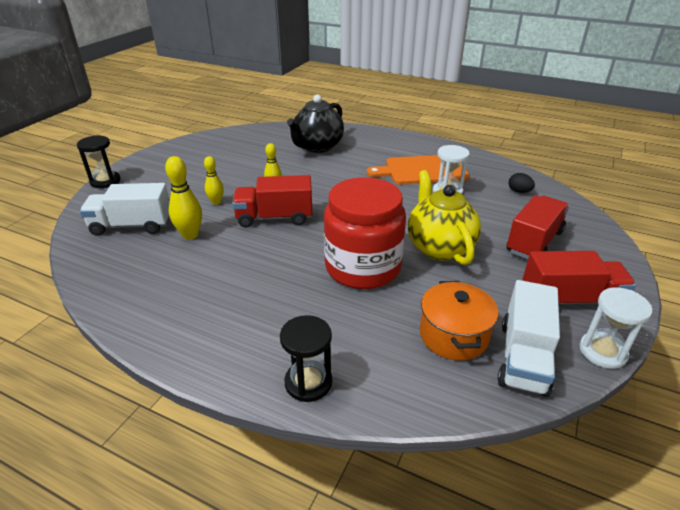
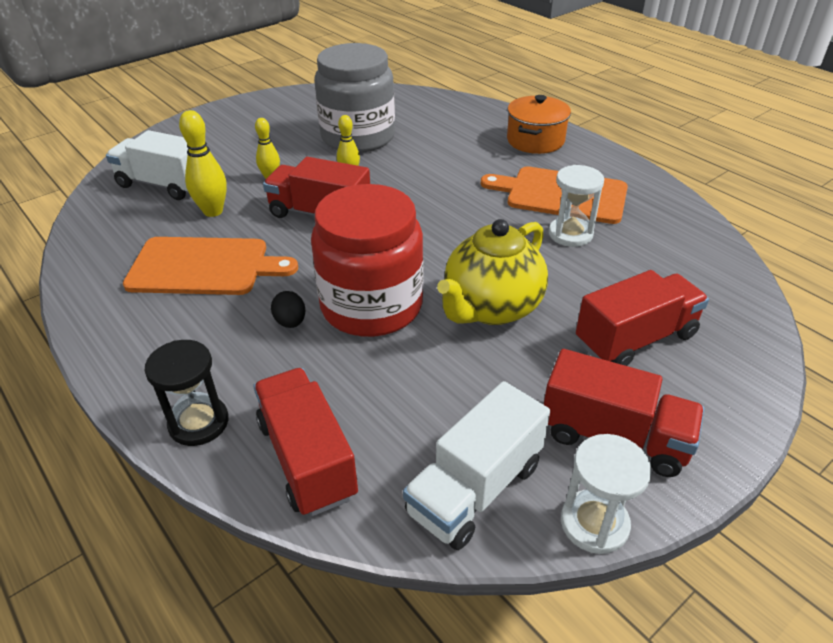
camera: 25 degrees right, 5 degrees up
black hourglass [77,135,120,188] -> none
black teapot [287,95,344,153] -> none
yellow teapot [408,170,481,265] -> yellow teapot turned 150 degrees counterclockwise [437,219,548,325]
orange pot [420,281,498,361] -> orange pot moved to [507,95,571,154]
black egg [509,173,535,193] -> black egg moved to [271,291,305,328]
none -> orange cutting board [123,237,298,295]
none -> red truck [253,368,358,516]
none -> grey jar [314,43,395,153]

